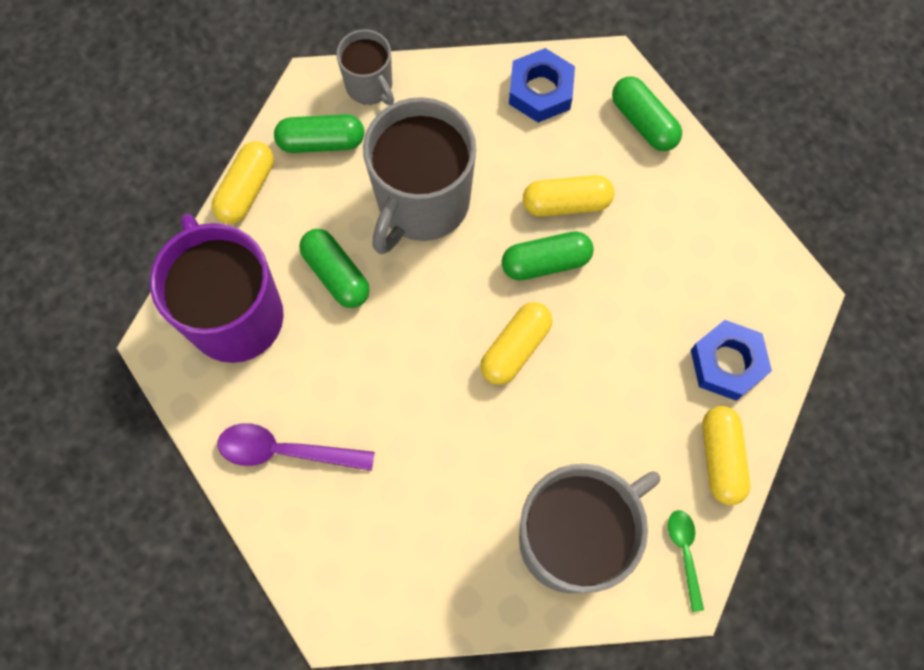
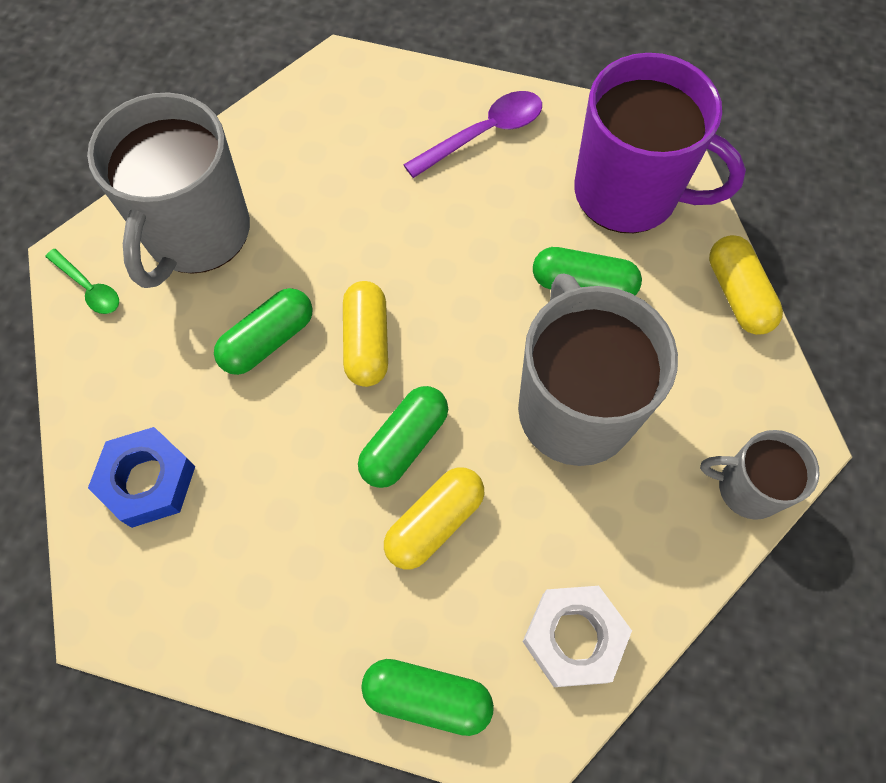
camera: 140 degrees right, 5 degrees down
green capsule [274,114,364,153] -> green capsule moved to [214,288,313,375]
blue nut [509,48,575,123] -> white nut [523,586,632,687]
yellow capsule [702,406,750,505] -> none

